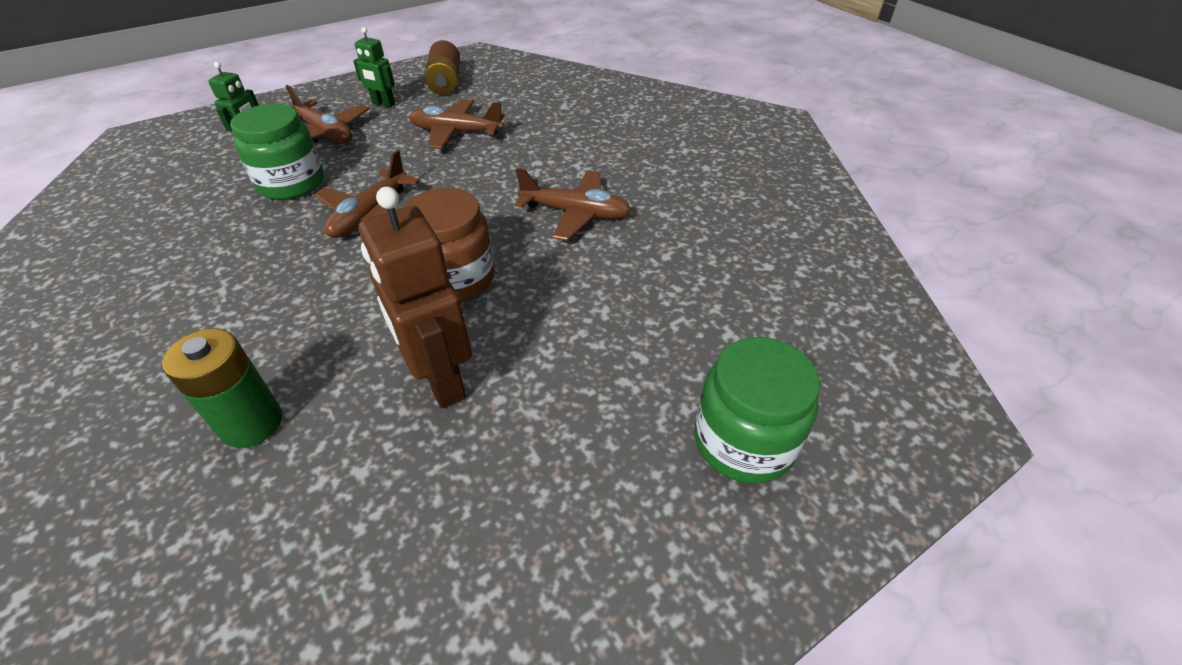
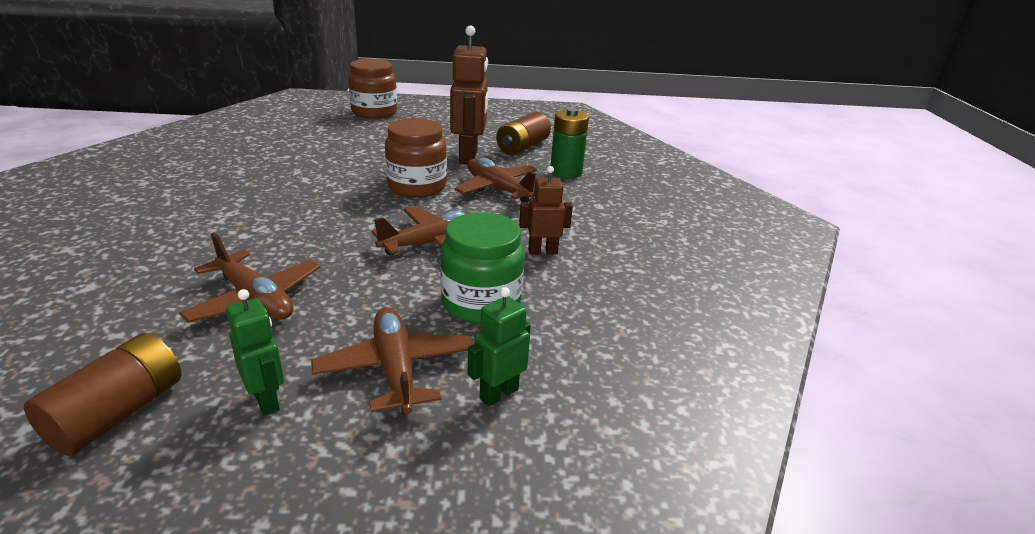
camera: 150 degrees left, 15 degrees down
brown plane [515,168,631,241] -> brown plane moved to [455,158,537,202]
green jar [695,337,820,484] -> brown jar [348,59,397,119]
none -> brown battery [496,112,551,155]
none -> brown robot [519,166,573,255]

